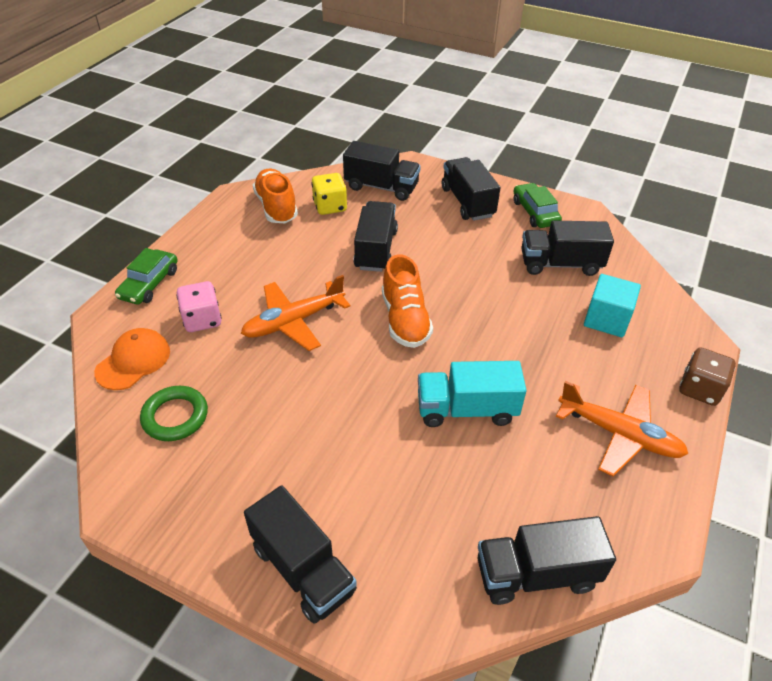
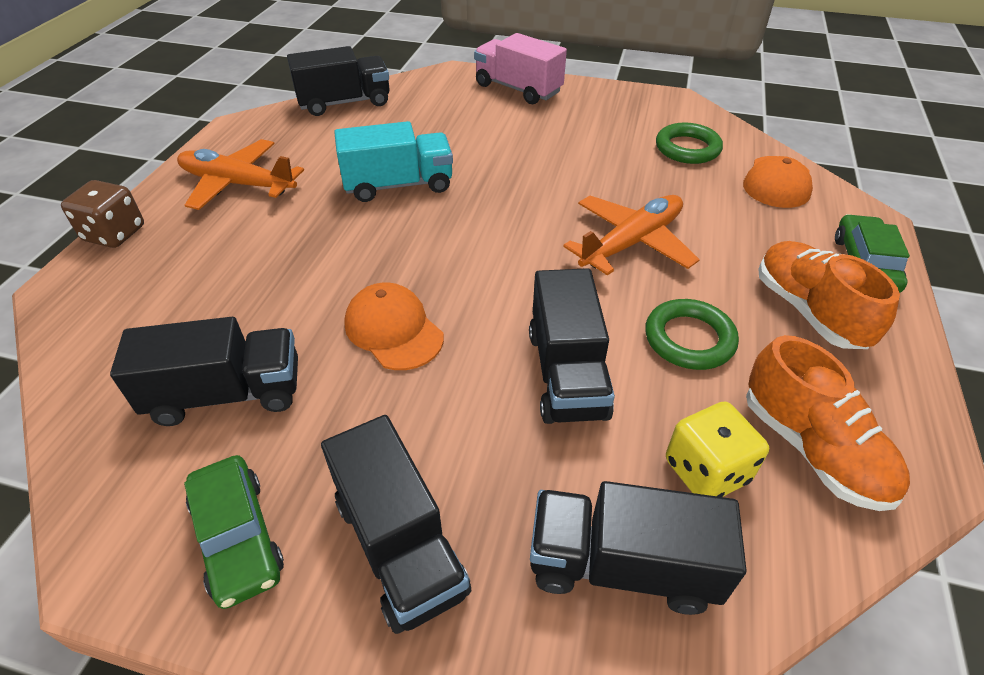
camera: 170 degrees right, 0 degrees up
pink dice [176,281,222,332] -> none
black truck [244,485,357,624] -> pink truck [474,33,567,104]
orange shoe [382,254,433,348] -> orange shoe moved to [759,241,900,349]
turquoise cube [584,274,641,337] -> none
none -> orange cap [344,282,444,370]
none -> green ring [645,299,739,370]

